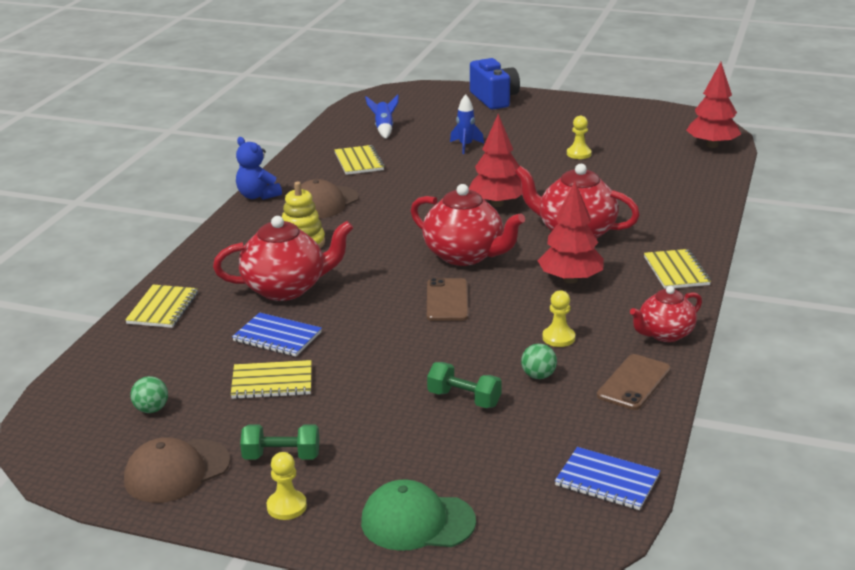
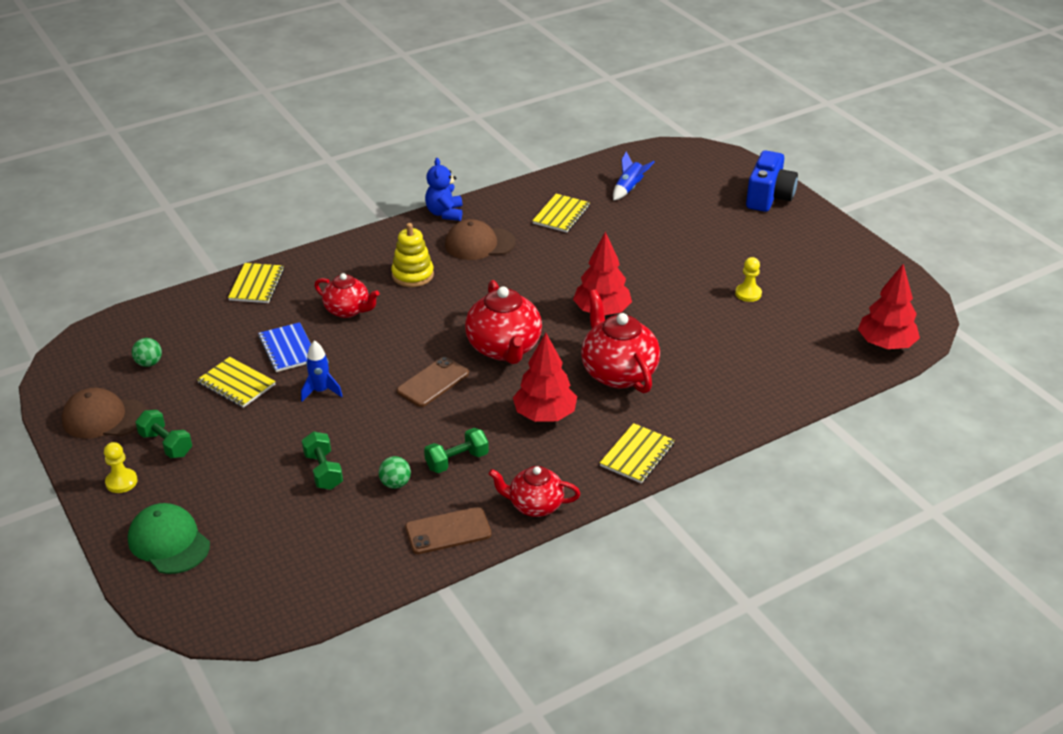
camera: 40 degrees right, 10 degrees up
yellow notebook [125,285,198,328] -> yellow notebook turned 45 degrees counterclockwise [228,263,284,303]
red teapot [213,216,353,301] -> red teapot [314,273,380,318], size x0.63
blue rocket [450,94,484,154] -> blue rocket moved to [301,340,342,402]
yellow pawn [542,290,575,347] -> green dumbbell [424,428,489,473]
blue notebook [555,447,660,510] -> none

